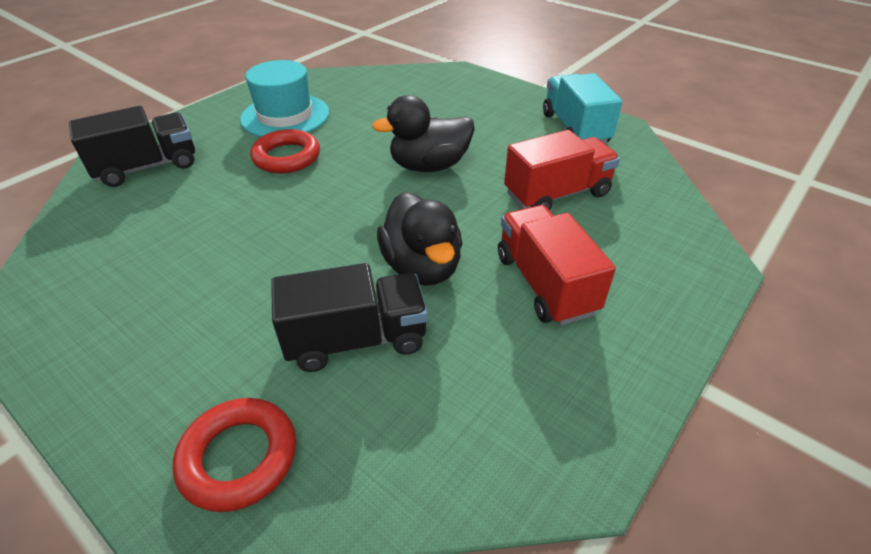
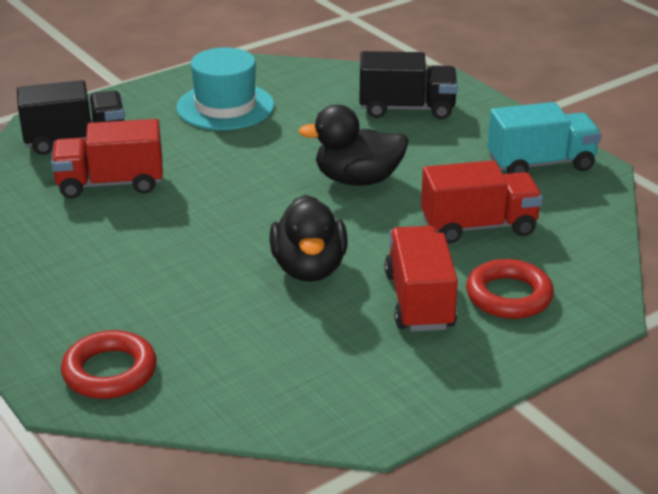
camera: 15 degrees right, 10 degrees down
red ring [250,129,320,173] -> red ring moved to [466,259,554,319]
black truck [271,263,428,372] -> black truck moved to [359,51,458,119]
turquoise truck [543,73,622,144] -> turquoise truck turned 75 degrees clockwise [487,102,601,174]
none -> red truck [51,119,163,199]

